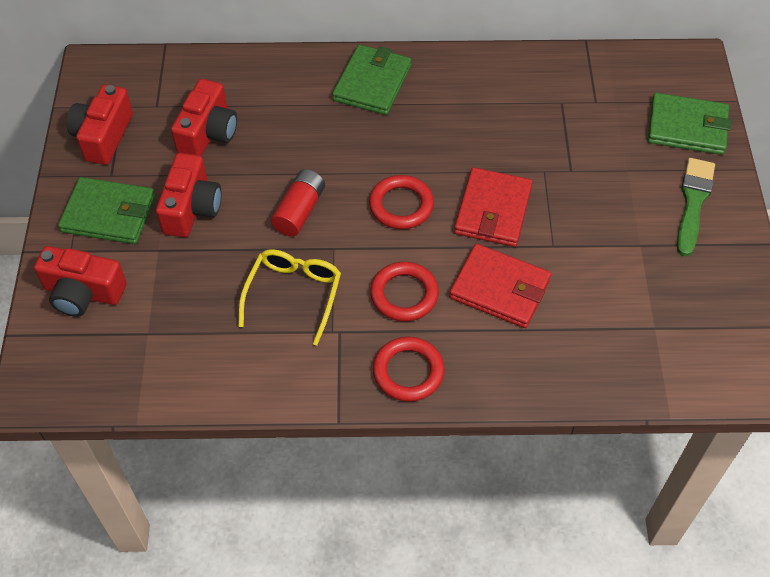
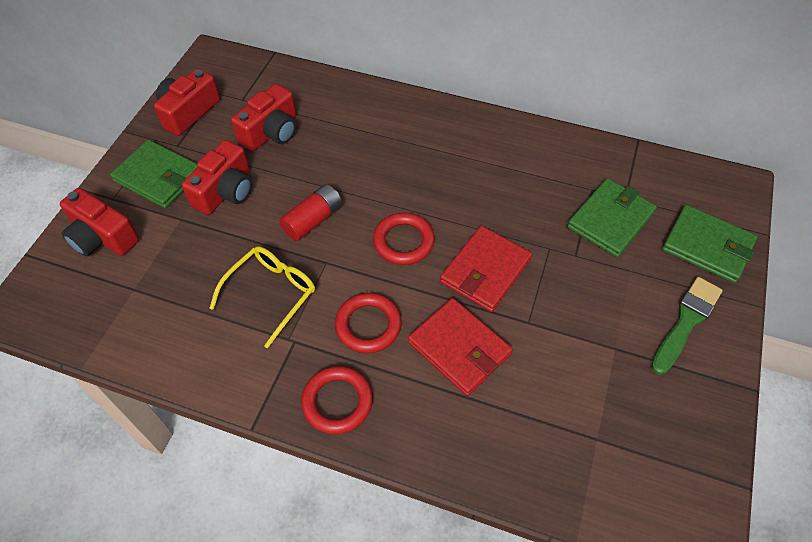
camera: 20 degrees right, 0 degrees up
green wallet [332,45,411,115] -> green wallet moved to [567,178,657,257]

